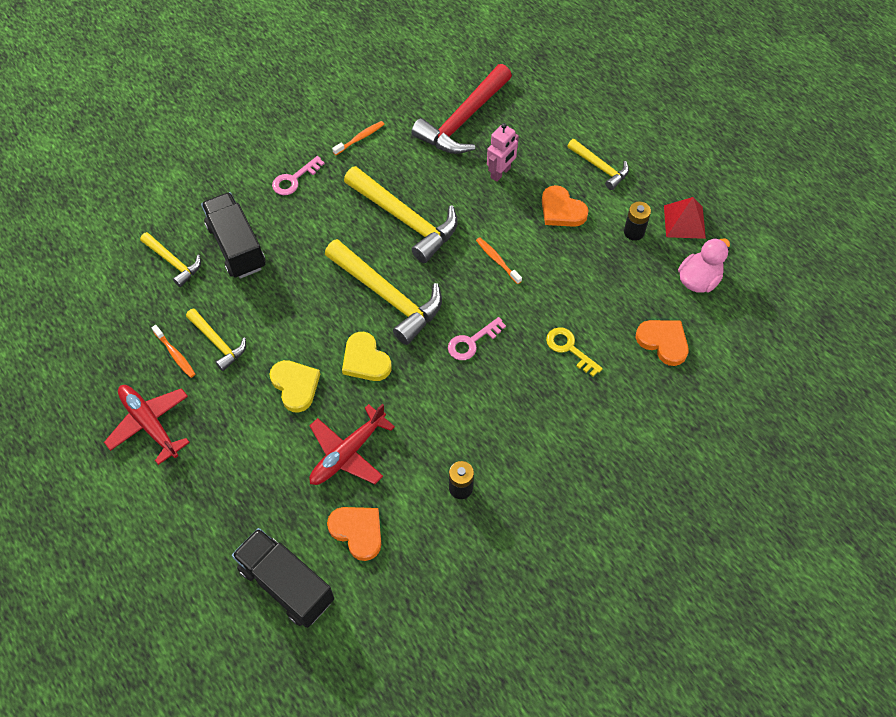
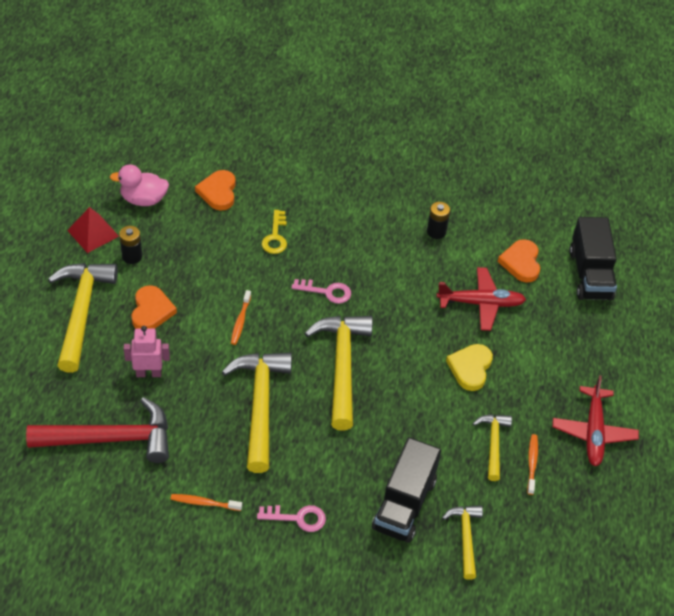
camera: 135 degrees left, 10 degrees down
yellow heart [342,332,392,381] -> none
yellow hammer [567,139,629,190] -> yellow hammer [48,263,118,373], size x1.83

